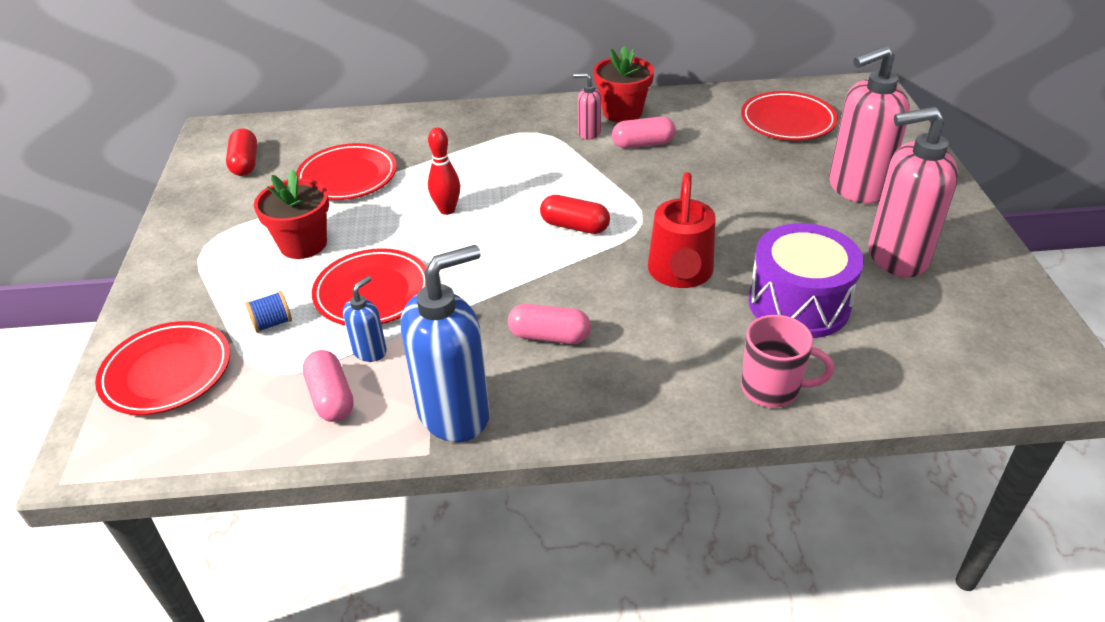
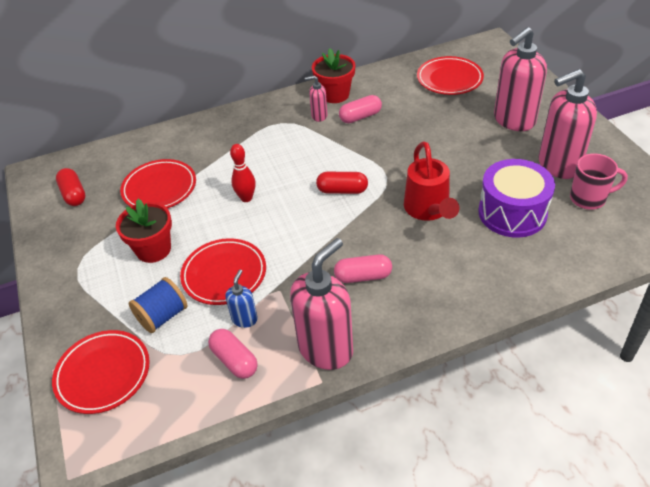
camera: 15 degrees left, 5 degrees up
blue spool [245,291,292,333] -> blue spool [129,277,187,333], size x1.60
blue soap dispenser [401,245,490,442] -> pink soap dispenser [290,238,353,370]
pink mug [741,315,834,408] -> pink mug moved to [570,153,628,210]

